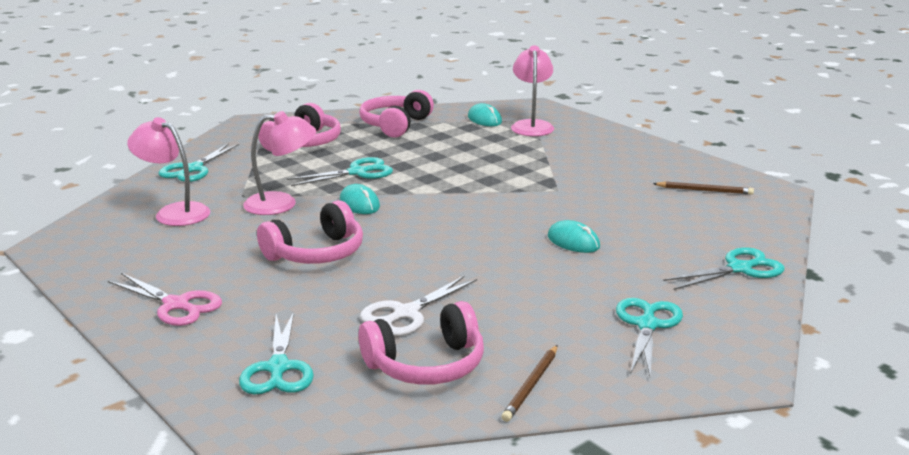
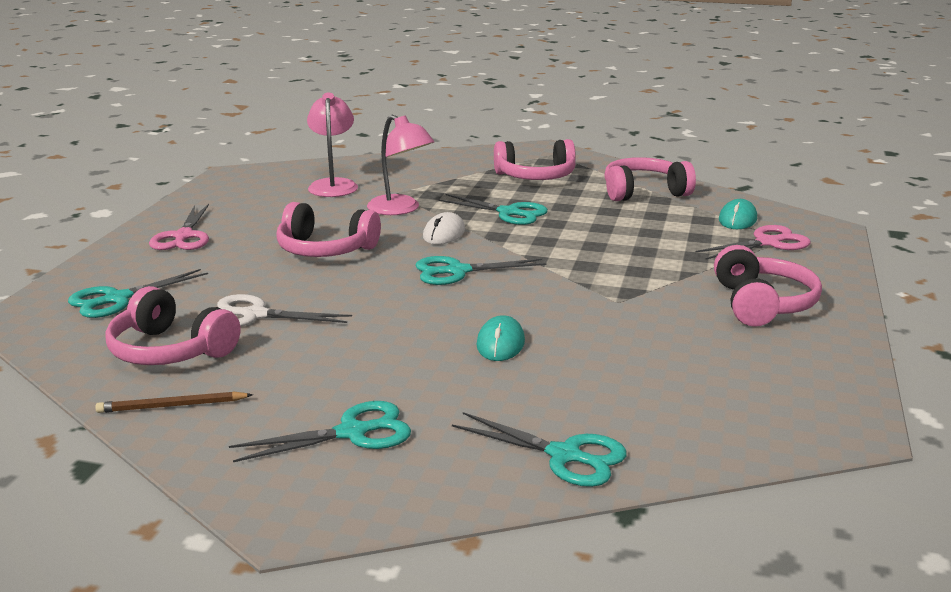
camera: 55 degrees right, 0 degrees up
turquoise scissors [159,143,239,182] -> turquoise scissors moved to [415,256,547,285]
turquoise mouse [340,184,380,214] -> white mouse [423,212,465,244]
pink lamp [511,45,554,136] -> pink scissors [696,225,811,260]
brown pencil [653,181,754,195] -> none
none -> pink headphones [714,245,822,327]

